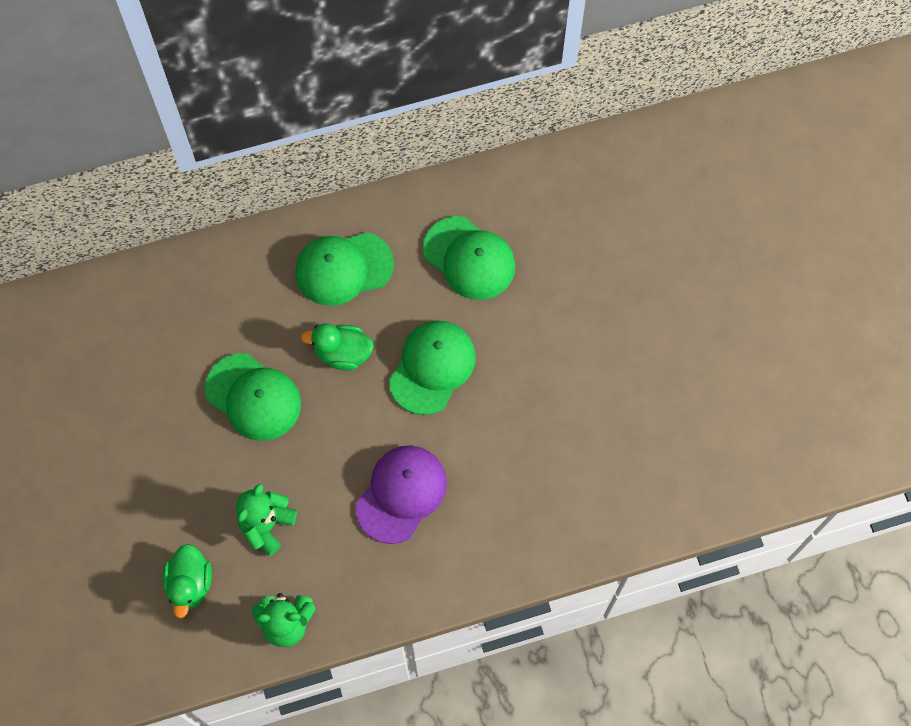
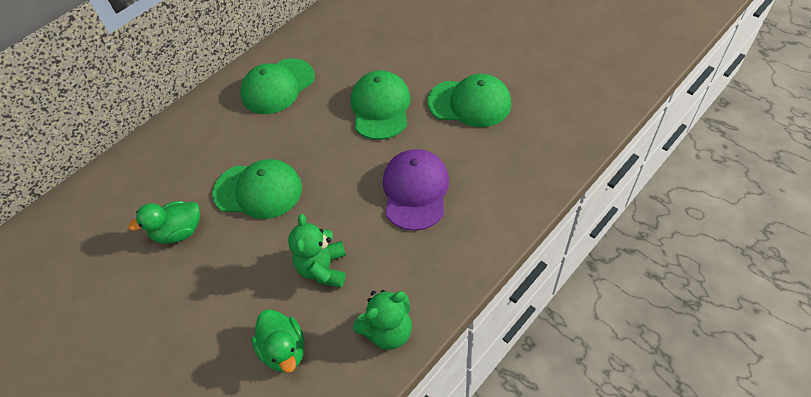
camera: 25 degrees left, 15 degrees down
green duck [301,323,374,370] -> green duck moved to [128,201,200,244]
green cap [423,216,515,300] -> green cap moved to [427,74,511,127]

